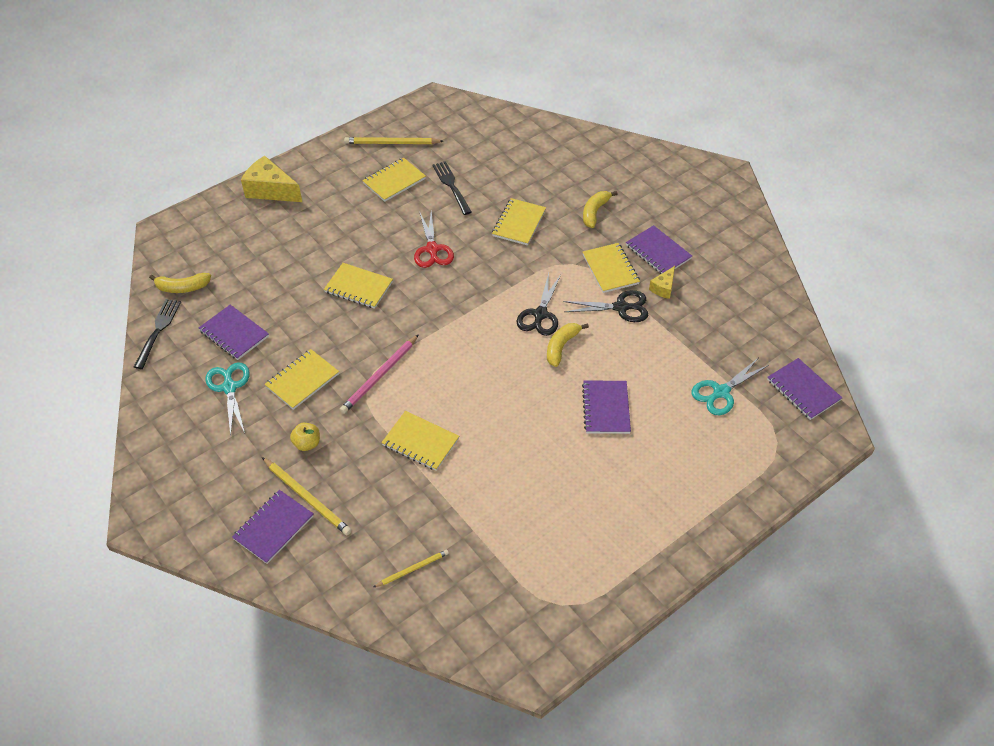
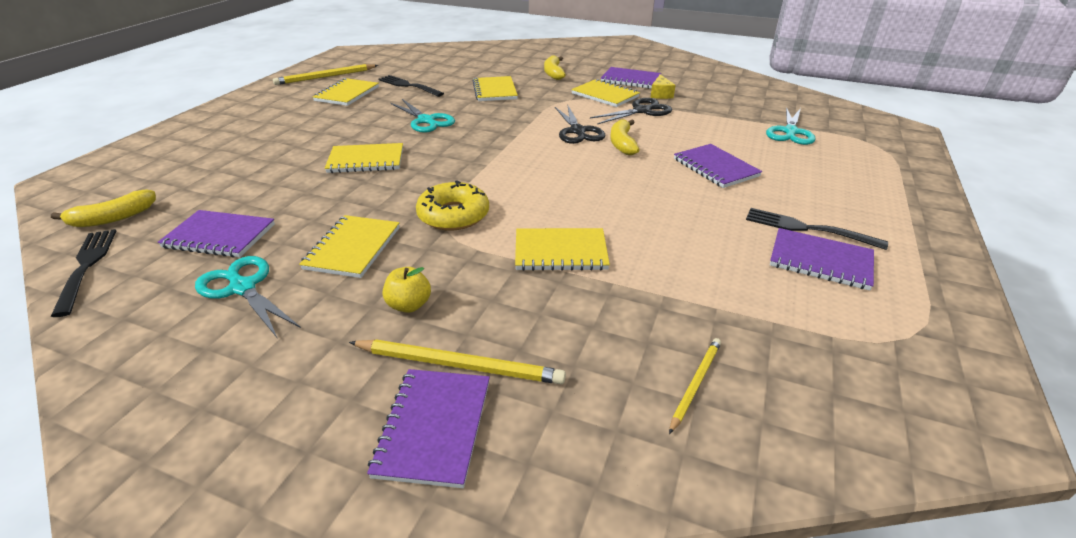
camera: 30 degrees left, 15 degrees down
yellow cheese [241,156,302,202] -> none
pink pencil [340,334,419,414] -> yellow donut [416,180,489,231]
red scissors [414,211,454,268] -> turquoise scissors [391,99,455,133]
purple notebook [767,358,842,420] -> purple notebook moved to [770,228,874,291]
none -> black fork [746,208,888,250]

